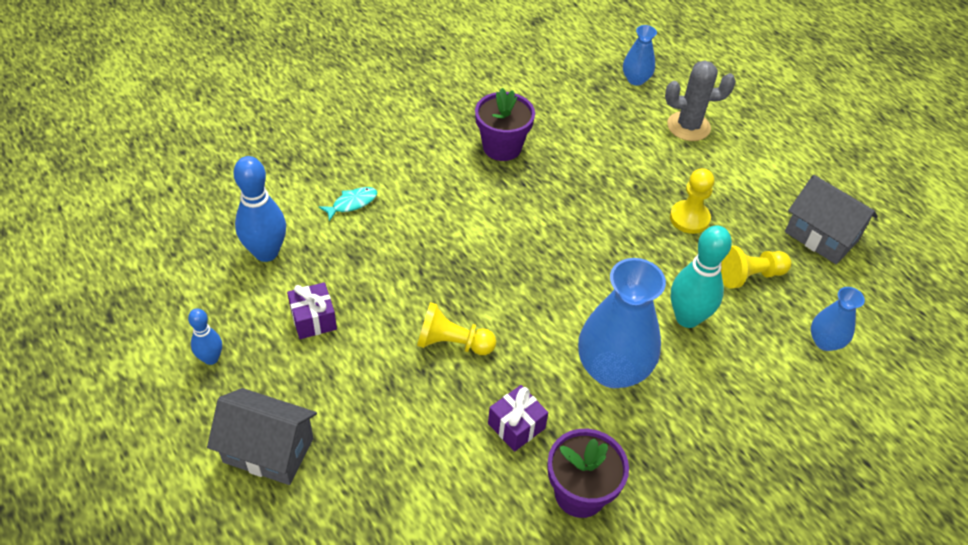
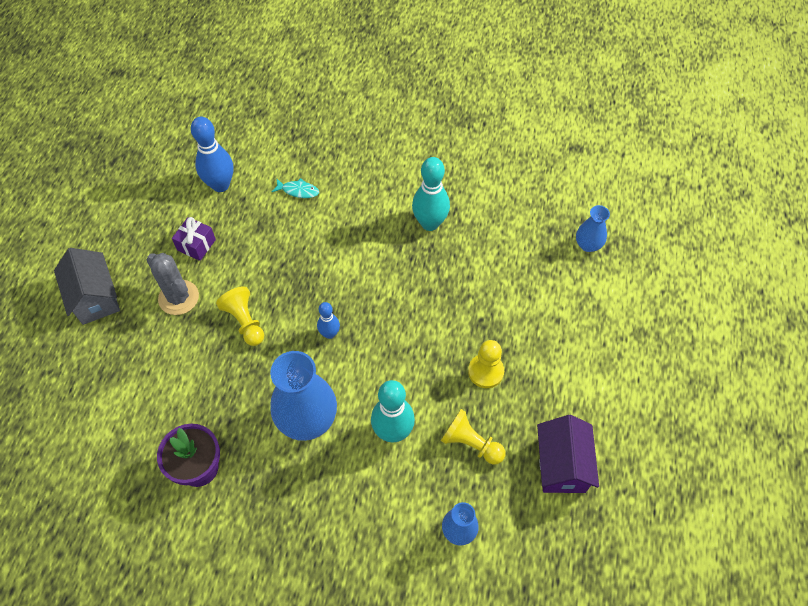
camera: 50 degrees right, 10 degrees up
blue bowling pin [188,308,222,365] -> blue bowling pin moved to [317,302,340,339]
purple flower pot [475,88,535,161] -> turquoise bowling pin [412,157,450,231]
purple gift [488,385,548,452] -> none
grey cactus [665,60,736,141] -> grey cactus moved to [146,253,199,315]
grey house [785,175,878,264] -> purple house [537,415,599,493]

